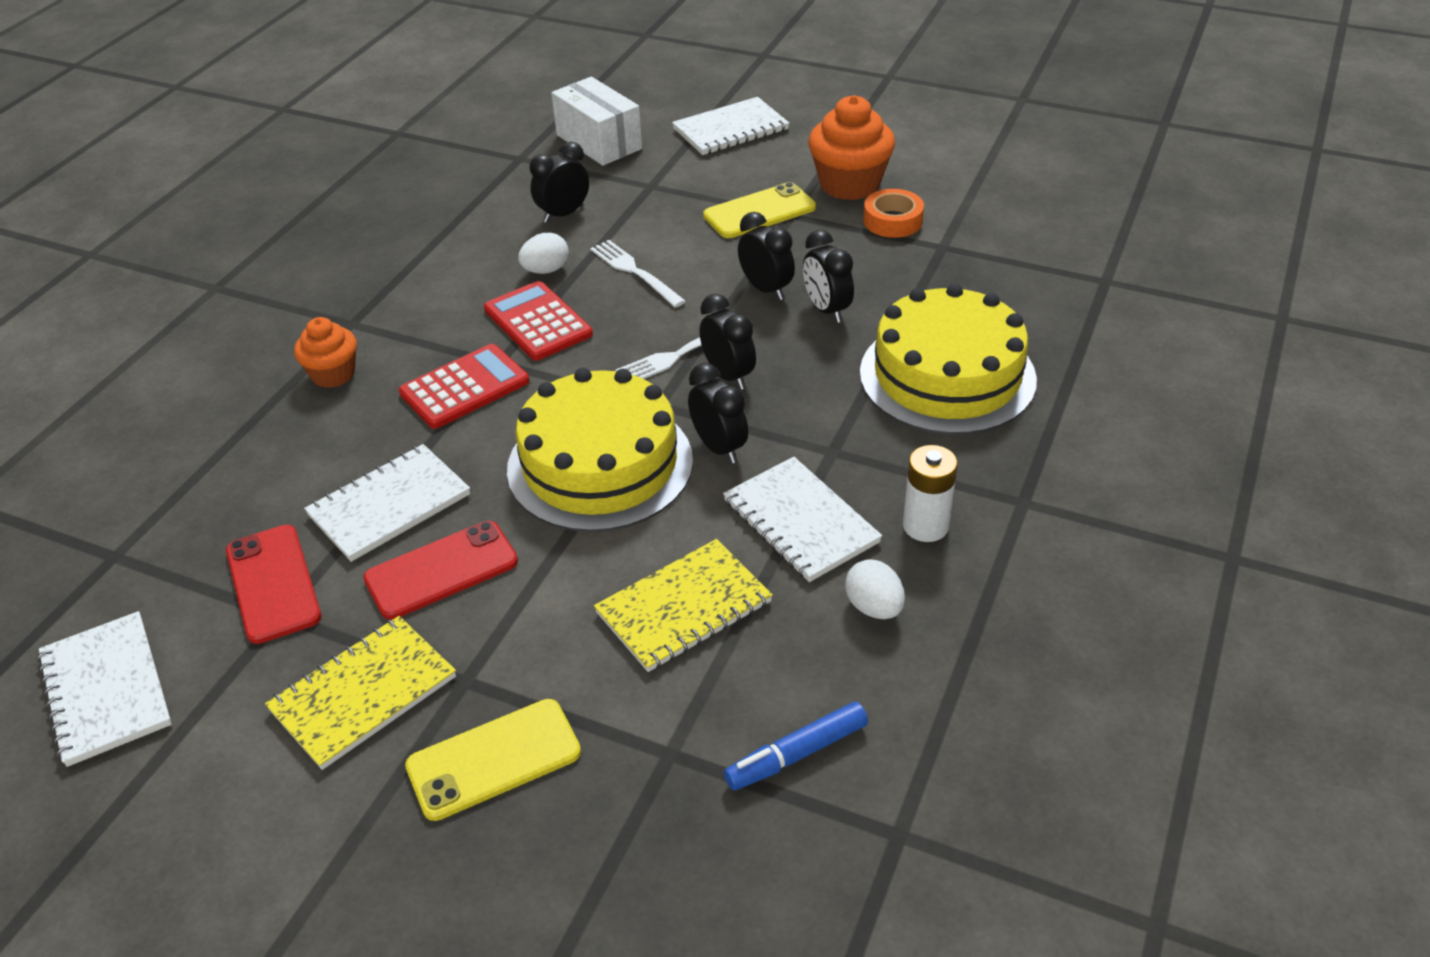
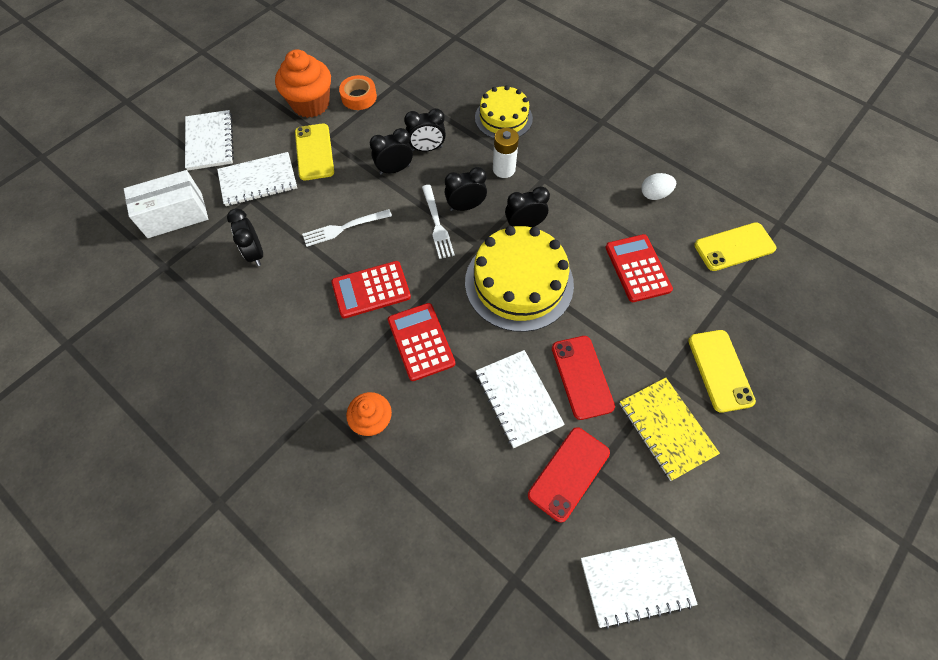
camera: 75 degrees left, 20 degrees up
red phone [226,525,321,644] -> red phone turned 45 degrees counterclockwise [528,427,610,522]
white egg [518,233,569,274] -> none
yellow notebook [594,539,773,672] -> red calculator [605,234,673,302]
white notebook [723,457,882,582] -> white notebook moved to [217,152,297,206]
blue marker [724,701,868,790] -> yellow phone [694,222,776,271]
yellow cake [860,284,1037,434] -> yellow cake [475,85,533,138], size x0.62
white battery [903,445,958,542] -> white battery moved to [493,128,519,178]

